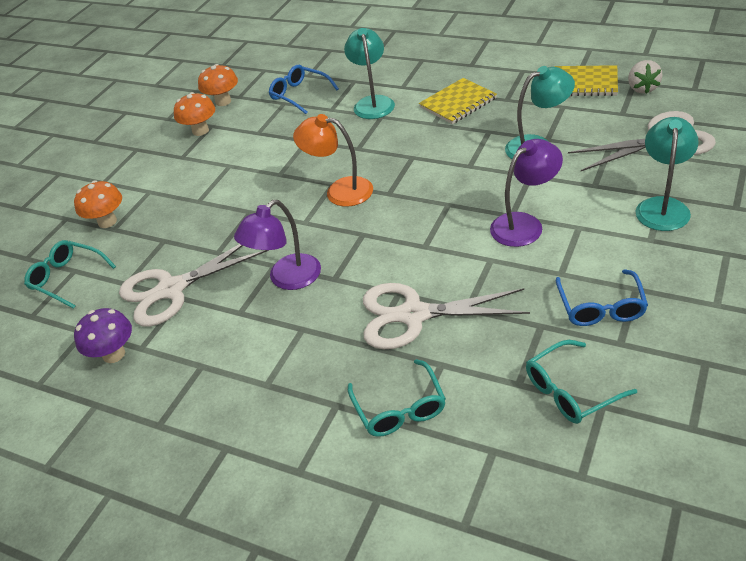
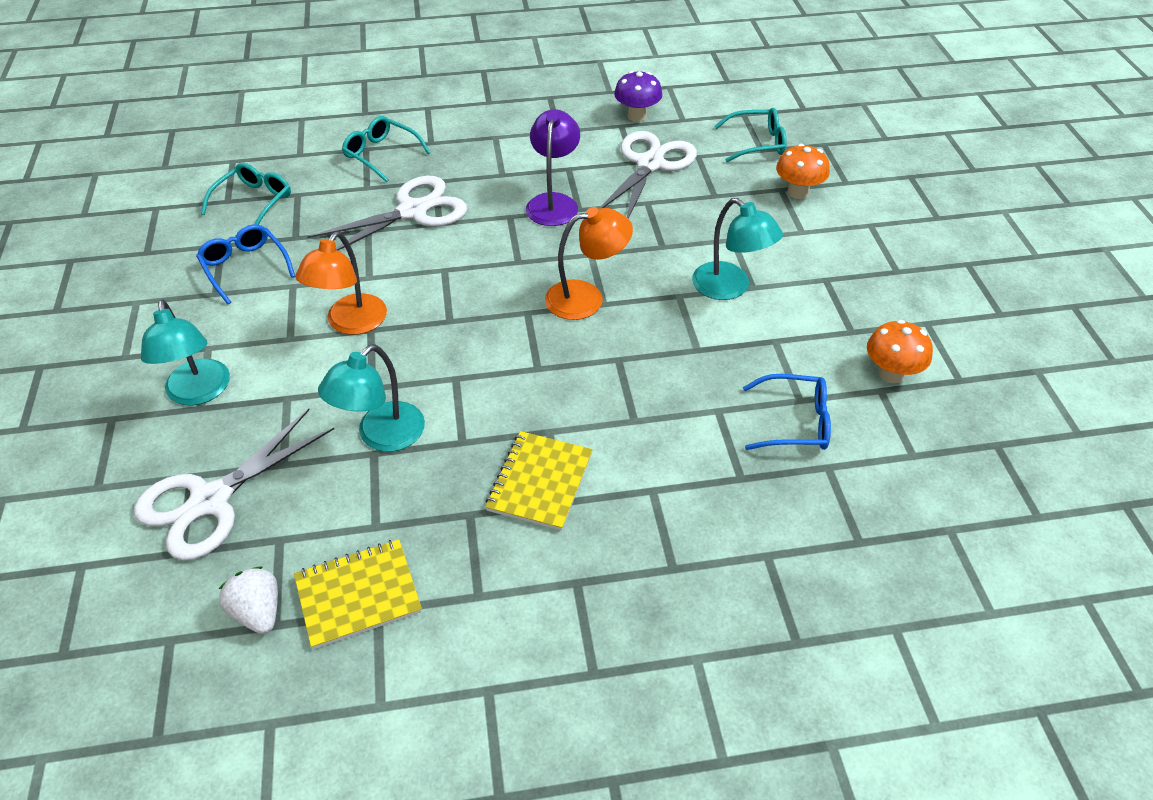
camera: 140 degrees right, 5 degrees up
orange mushroom [174,92,215,136] -> none
turquoise lamp [344,28,395,119] -> turquoise lamp moved to [692,198,783,300]
purple lamp [490,139,563,247] -> orange lamp [296,231,387,335]

